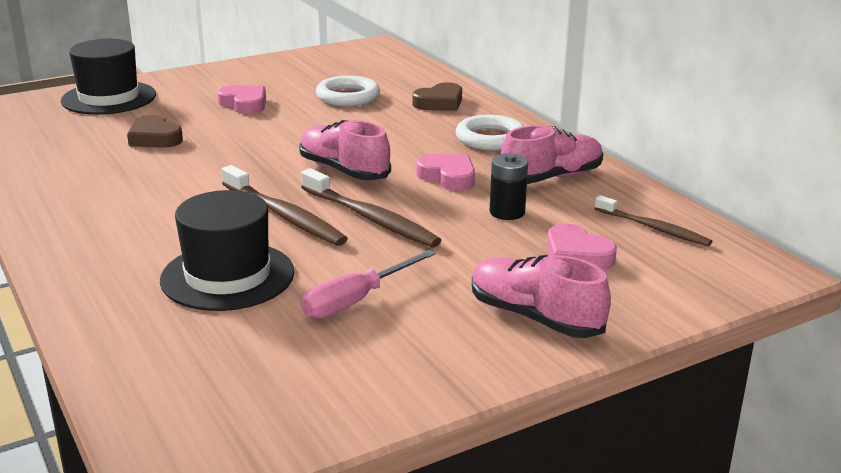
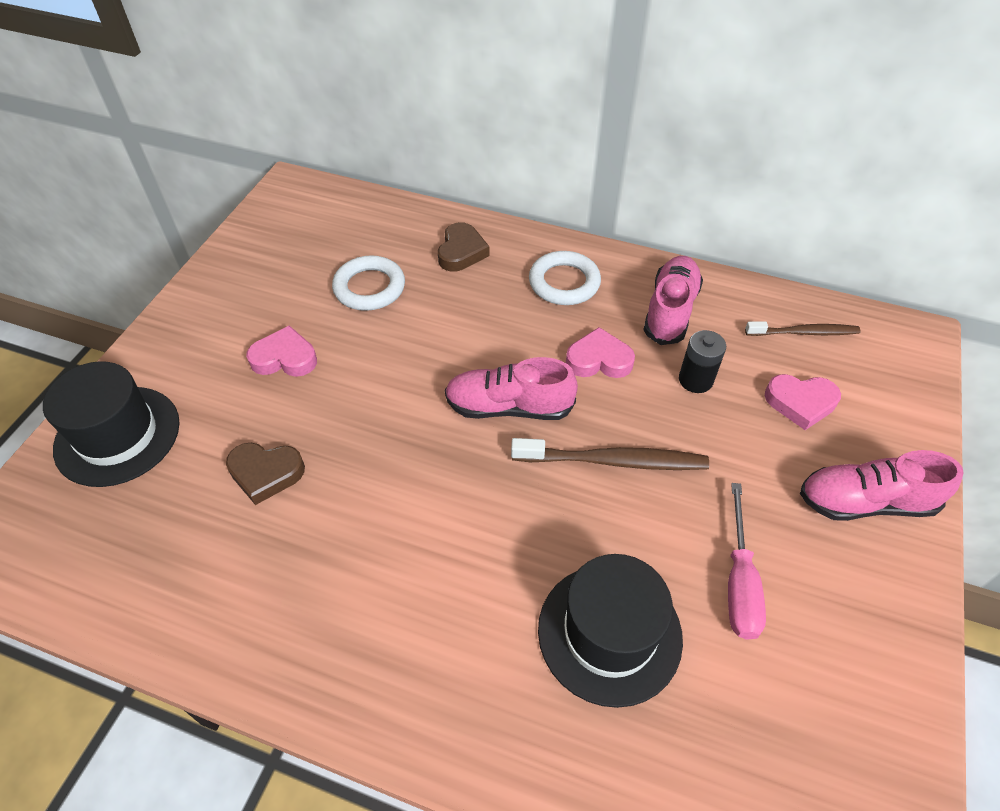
camera: 40 degrees left, 25 degrees up
brown toothbrush [222,165,348,246] -> none

